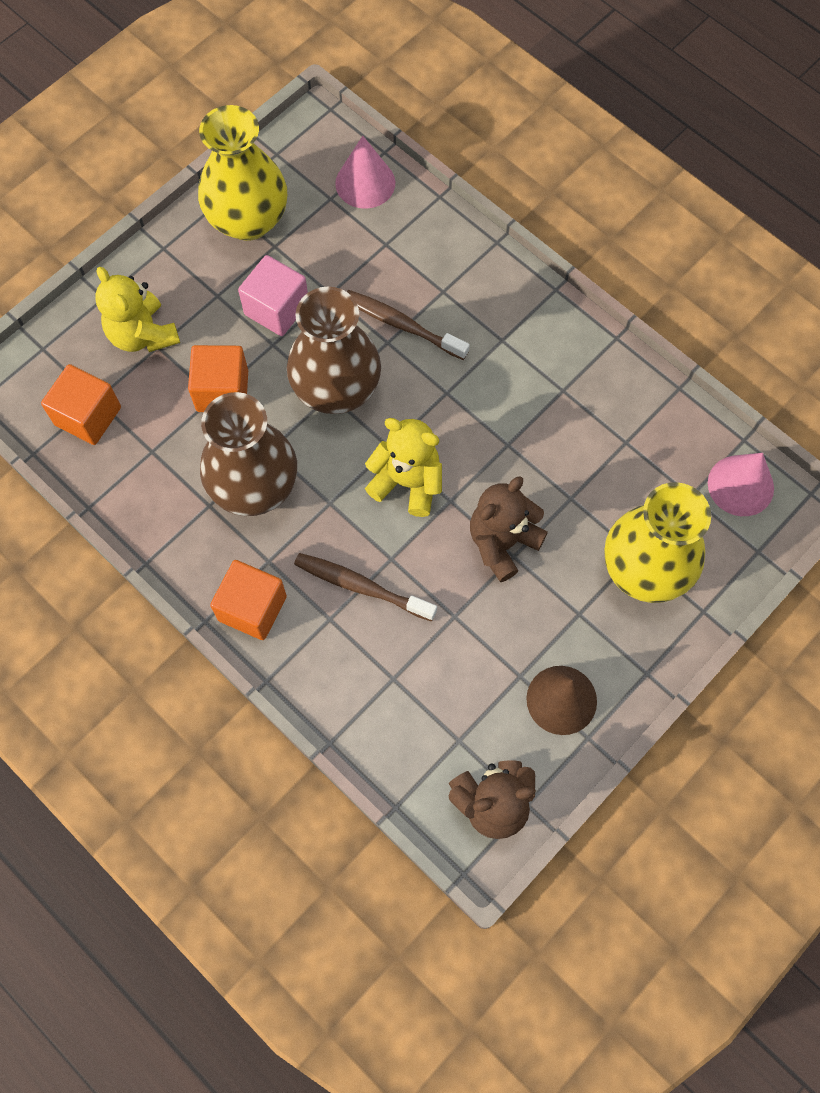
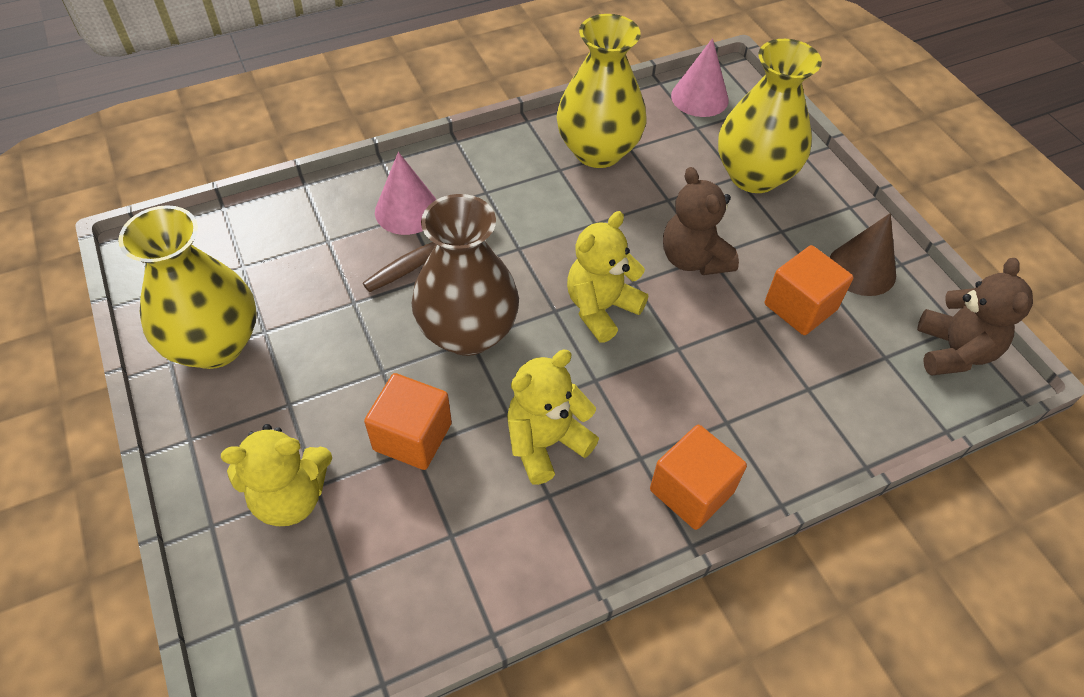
camera: 70 degrees left, 15 degrees down
orange cube [41,364,121,445] -> orange cube moved to [765,245,853,335]
brown vase [200,392,297,516] -> yellow teddy bear [507,350,599,485]
pink cube [238,255,308,336] -> none
brown toothbrush [294,553,437,622] -> none
pink cone [335,136,395,209] -> pink cone moved to [375,152,437,235]
none -> yellow vase [557,14,646,168]

